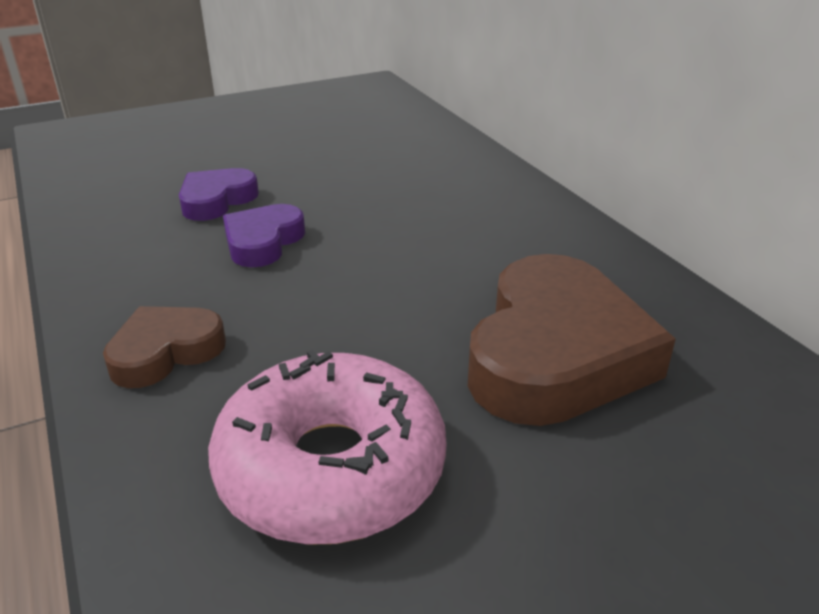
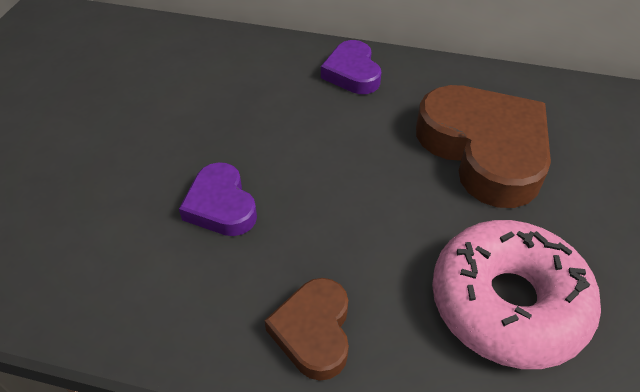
camera: 50 degrees left, 15 degrees up
purple heart [179,168,259,221] -> purple heart moved to [321,40,381,94]

